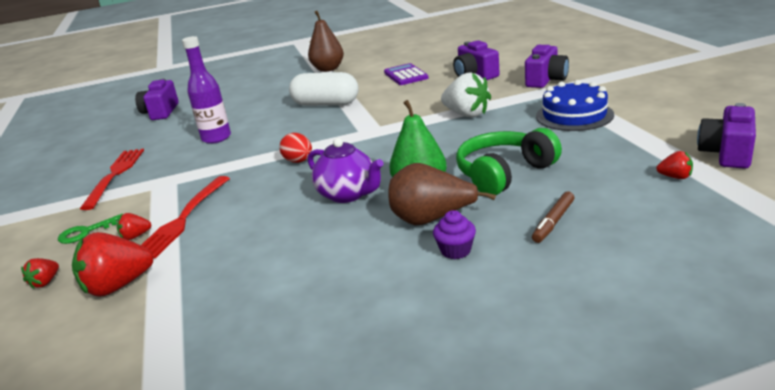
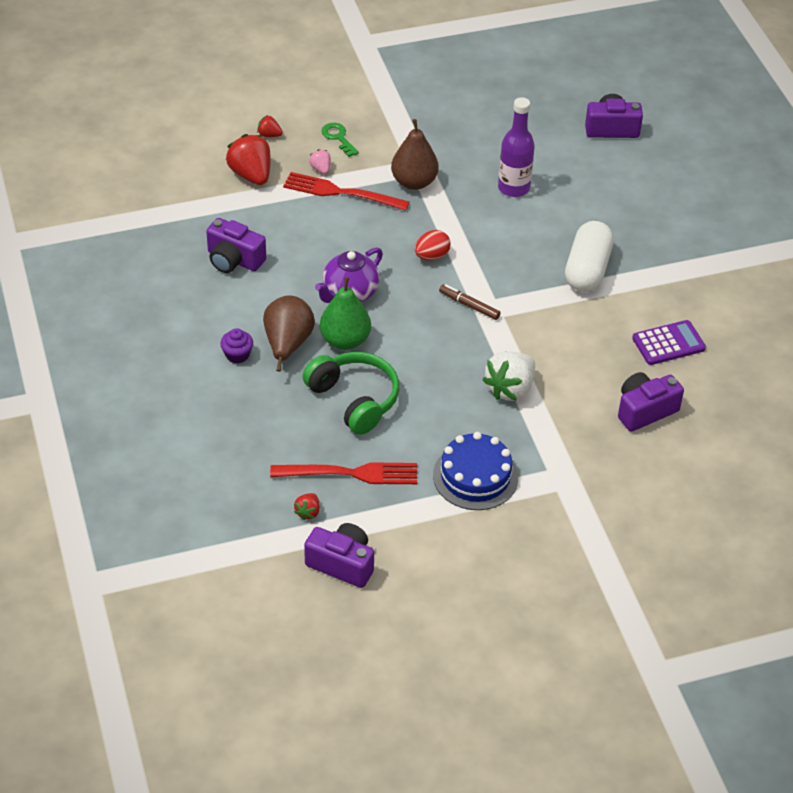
camera: 85 degrees right, 20 degrees up
red fork [80,149,144,210] -> red fork moved to [270,462,417,484]
red strawberry [117,213,151,240] -> pink strawberry [309,149,331,174]
brown pear [308,11,344,72] -> brown pear moved to [391,119,439,190]
purple camera [525,45,569,88] -> purple camera moved to [206,218,266,273]
brown marker [532,192,574,243] -> brown marker moved to [439,284,501,320]

